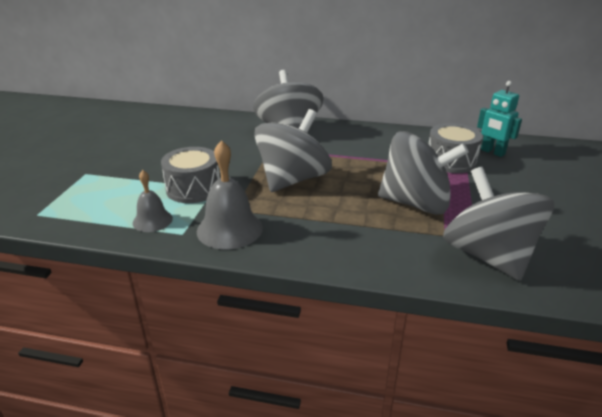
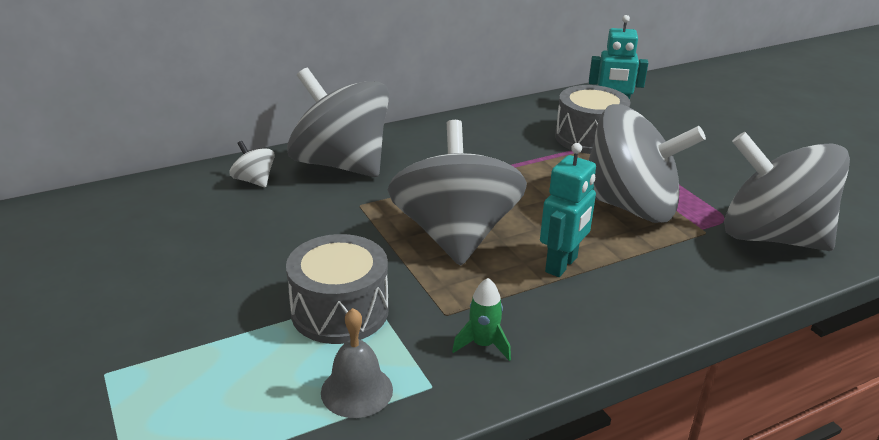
camera: 40 degrees left, 0 degrees up
grey bell [197,140,263,249] -> green rocket [452,278,511,361]
grey spinning top [378,131,469,215] -> grey spinning top turned 45 degrees clockwise [588,104,706,223]
none -> white spinning top [230,141,275,187]
none -> turquoise robot [540,143,596,277]

